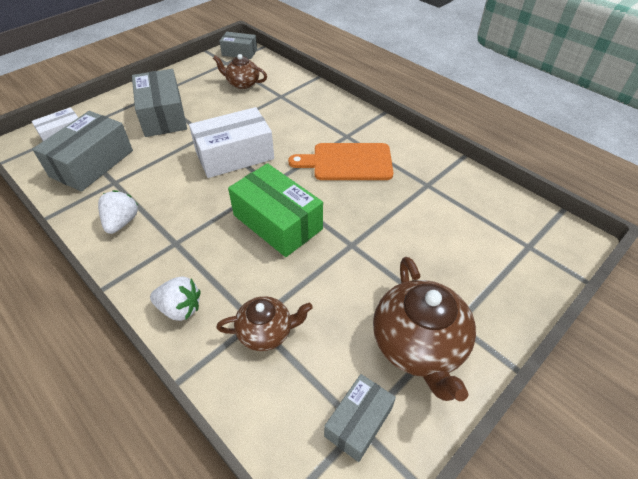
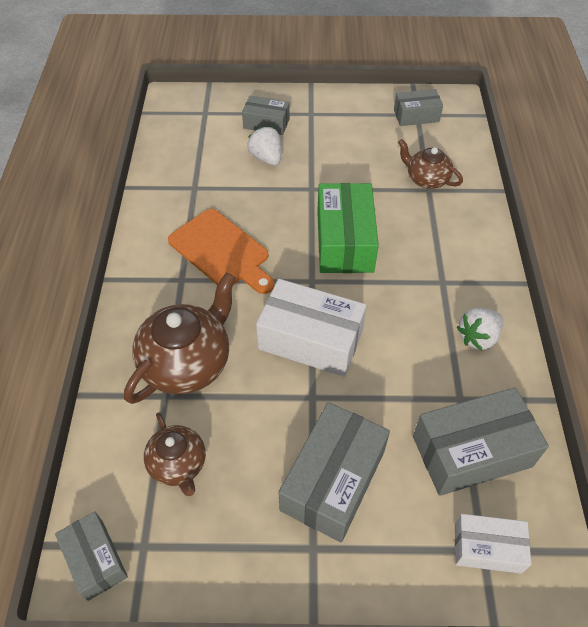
camera: 135 degrees left, 5 degrees up
white strawberry [150,276,201,321] -> white strawberry moved to [247,127,281,166]
brown teapot [373,257,476,401] -> brown teapot moved to [124,272,236,404]
none -> grey box [242,96,290,135]

